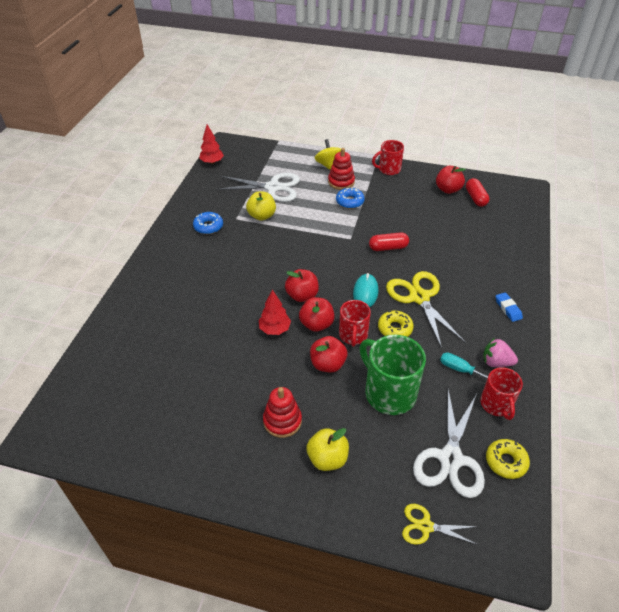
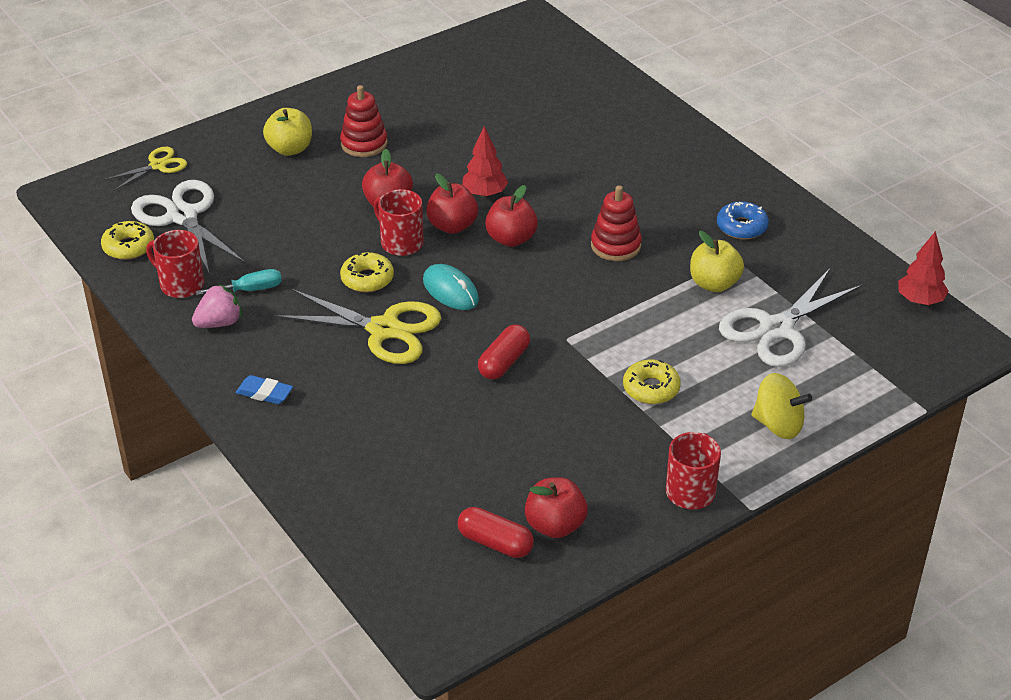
camera: 130 degrees right, 5 degrees down
red stacking toy [328,148,355,190] -> red stacking toy moved to [591,185,642,261]
blue donut [336,188,365,209] -> yellow donut [623,360,681,404]
green mug [360,335,426,415] -> none

